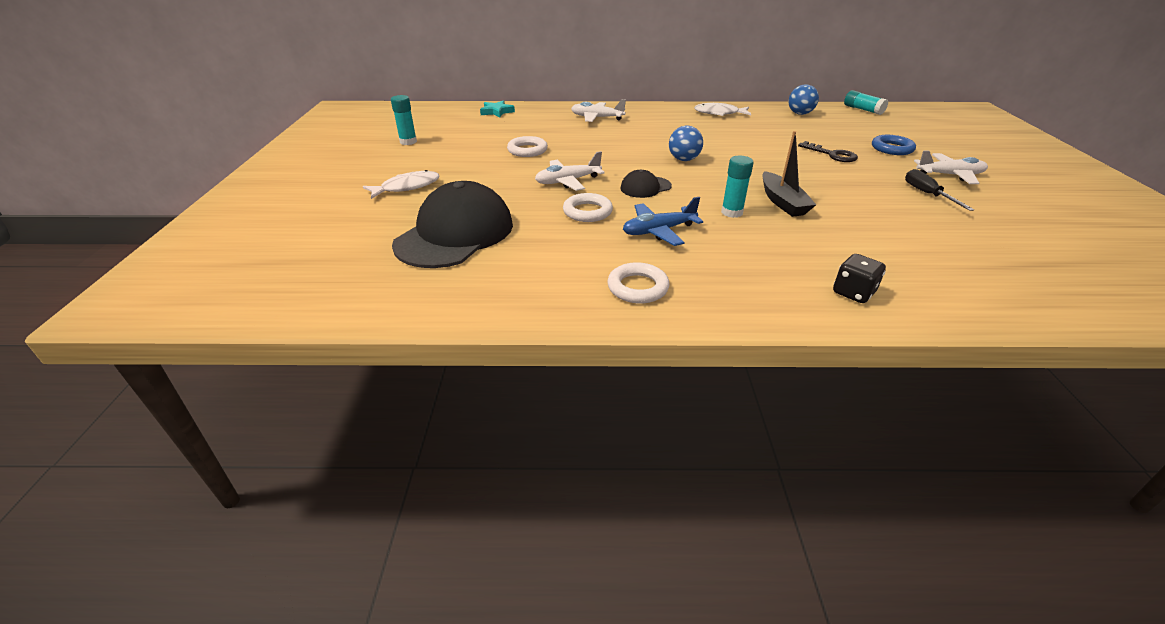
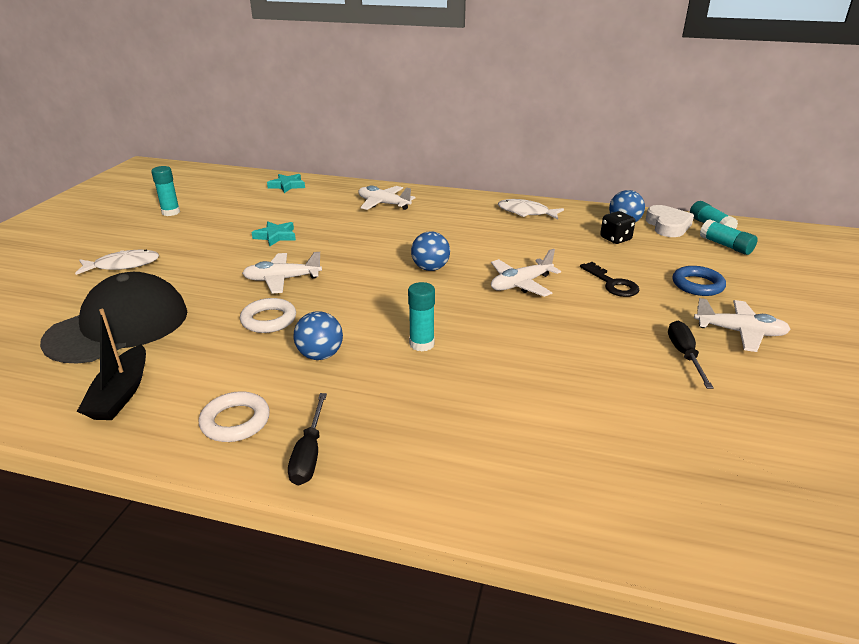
camera: 15 degrees right, 5 degrees down
white ring [507,136,548,157] -> turquoise star [252,221,296,246]
black cap [620,170,672,198] -> none
blue plane [623,197,703,246] -> blue ball [294,311,343,360]
black boat [762,131,816,217] -> black boat moved to [77,309,146,420]
black dice [833,254,886,303] -> black dice moved to [600,211,635,244]
none -> black screwdriver [288,393,327,485]
none -> white plane [491,249,561,297]
none -> white heart [646,205,694,237]
none -> turquoise glue stick [700,219,758,255]

